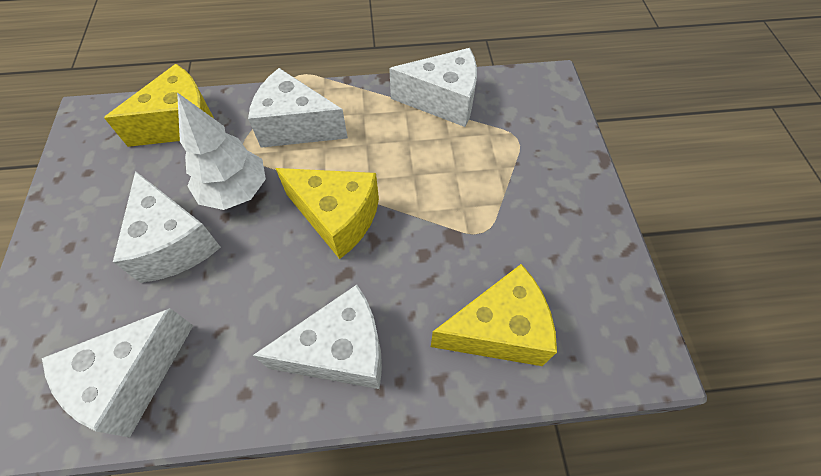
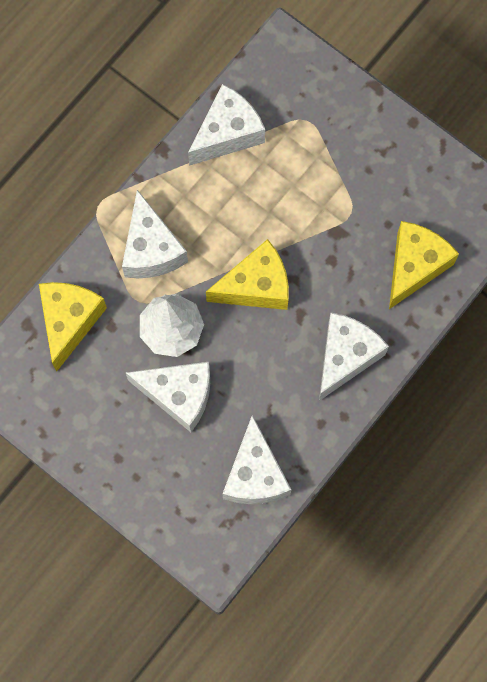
camera: 45 degrees left, 15 degrees up
white cheese [248,68,348,148] -> white cheese turned 75 degrees counterclockwise [122,190,188,278]

